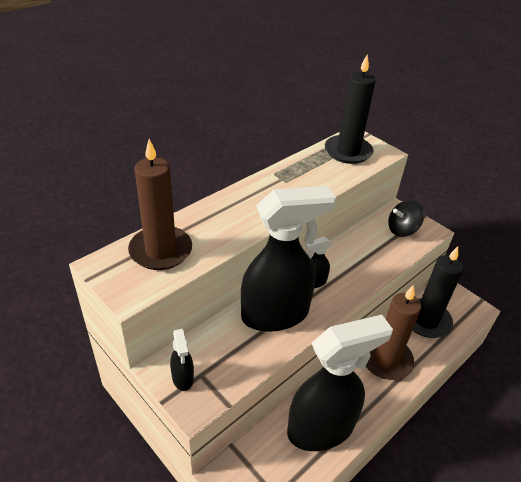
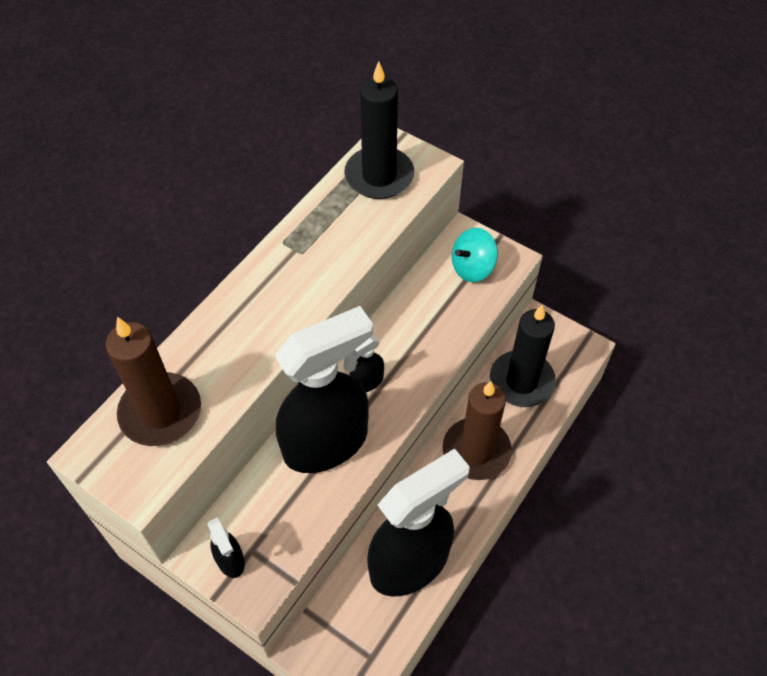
camera: 10 degrees left, 15 degrees up
black spinning top [388,200,424,237] -> turquoise spinning top [452,228,498,282]

